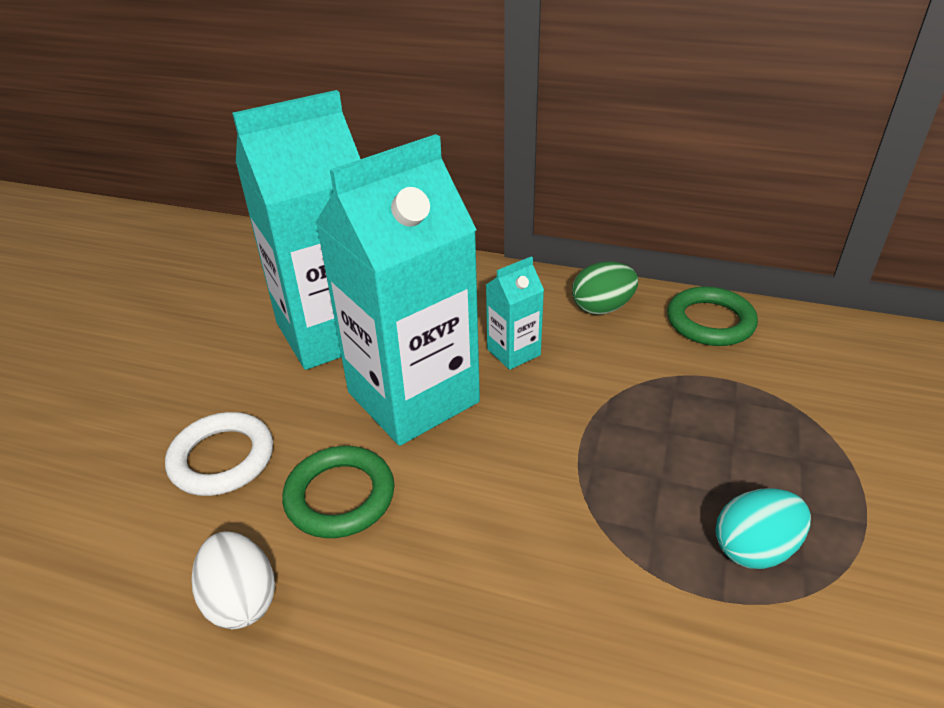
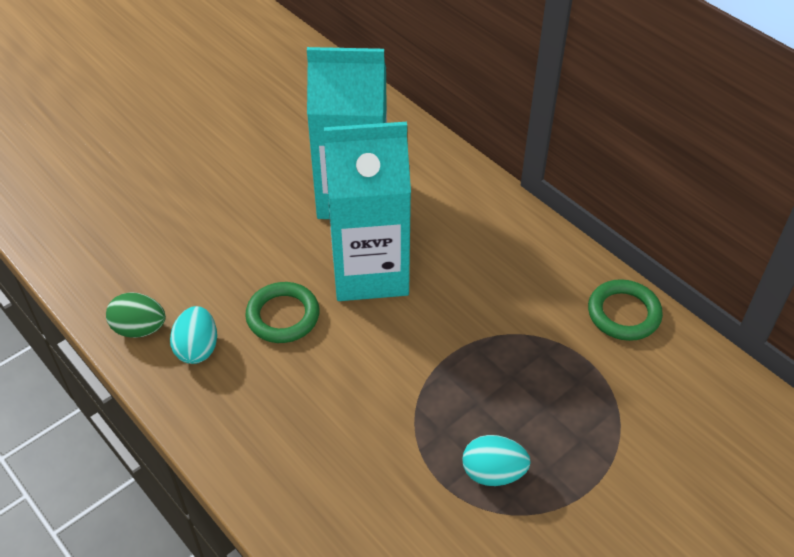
camera: 30 degrees right, 10 degrees up
white ring [165,412,273,496] -> none
white egg [192,531,275,629] -> turquoise egg [170,306,217,364]
turquoise carton [486,256,544,370] -> none
green egg [572,261,638,315] -> green egg moved to [106,292,166,338]

